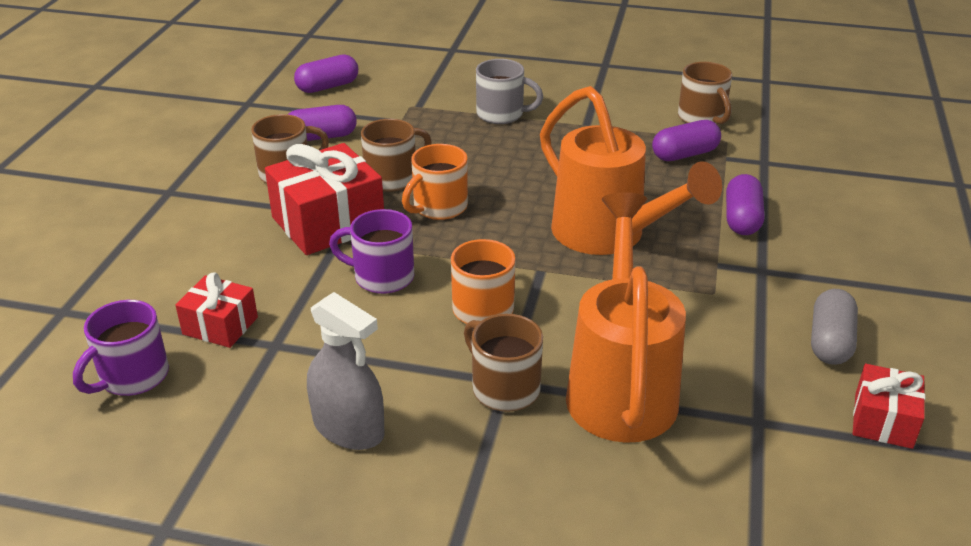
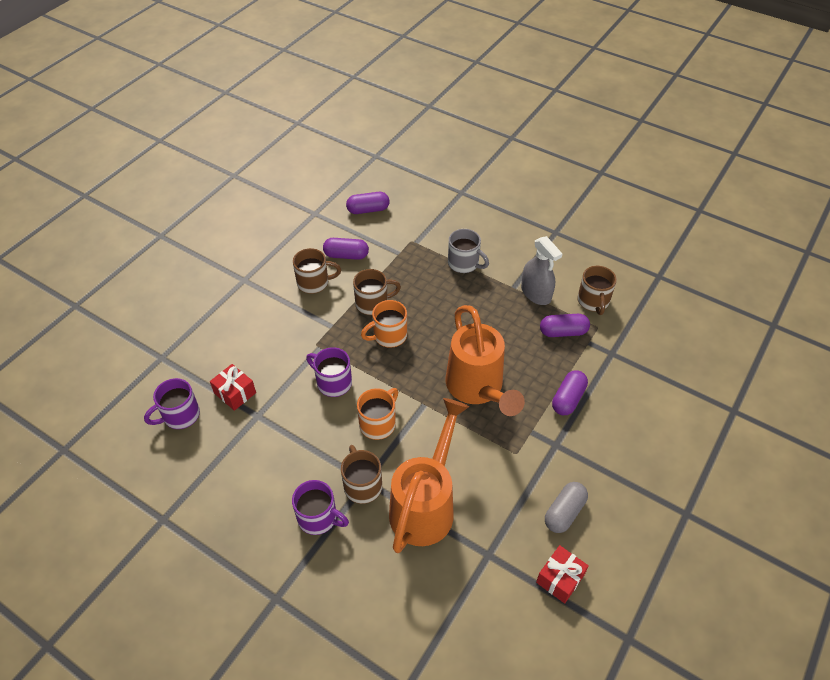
camera: 20 degrees right, 15 degrees up
red gift [265,143,384,255] -> none
grey spray bottle [307,292,385,450] -> grey spray bottle moved to [521,236,563,305]
none -> purple mug [292,480,349,535]

